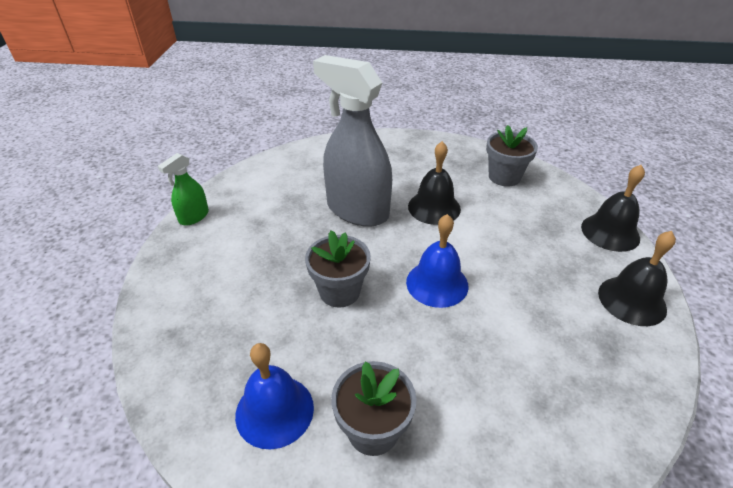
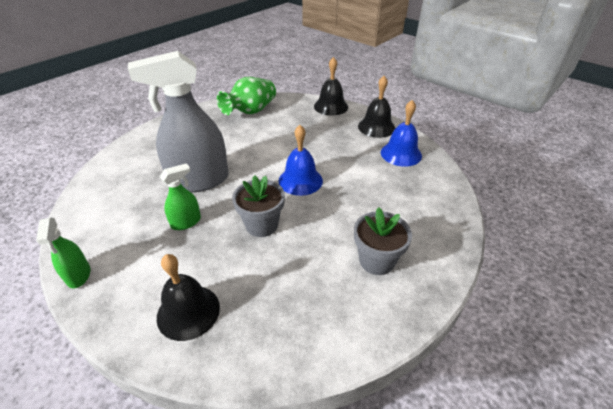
camera: 55 degrees left, 0 degrees up
blue bell [235,343,314,449] -> blue bell moved to [381,100,422,166]
black bell [408,141,461,225] -> black bell moved to [157,254,220,341]
grey flower pot [486,125,538,187] -> green vase [217,77,276,115]
none -> green spray bottle [160,163,201,230]

